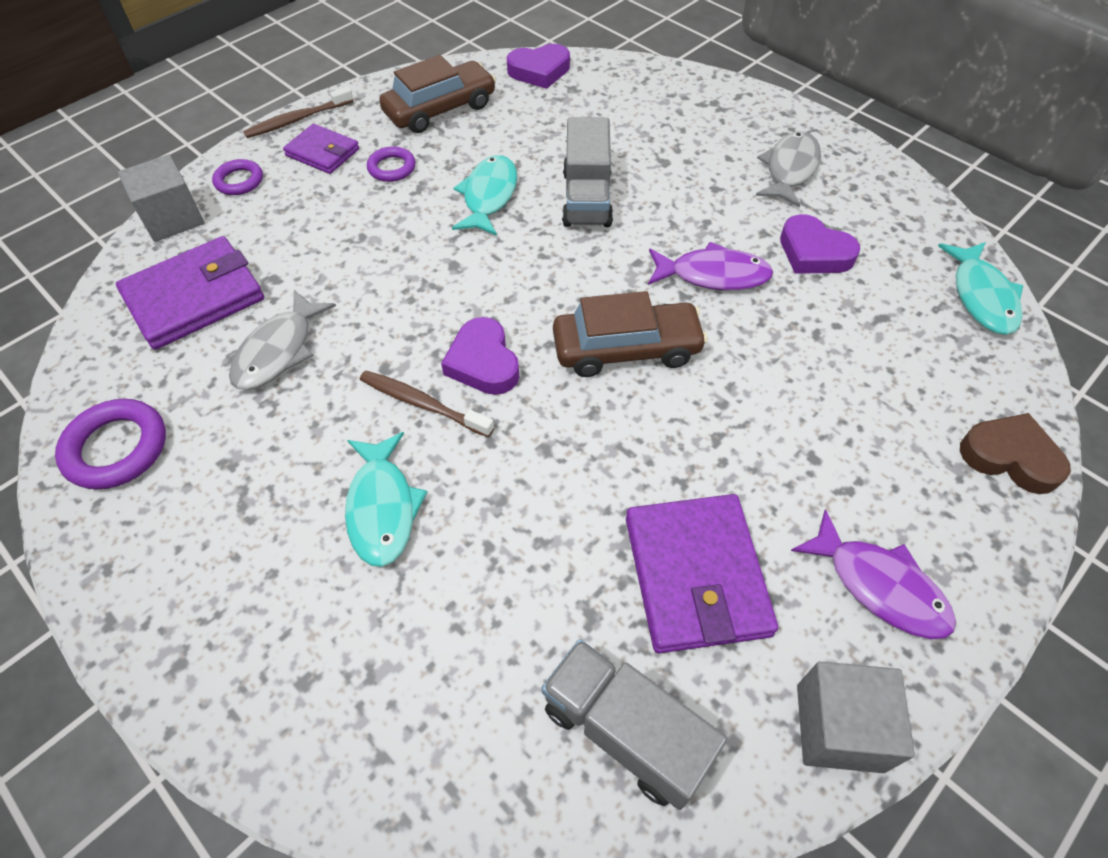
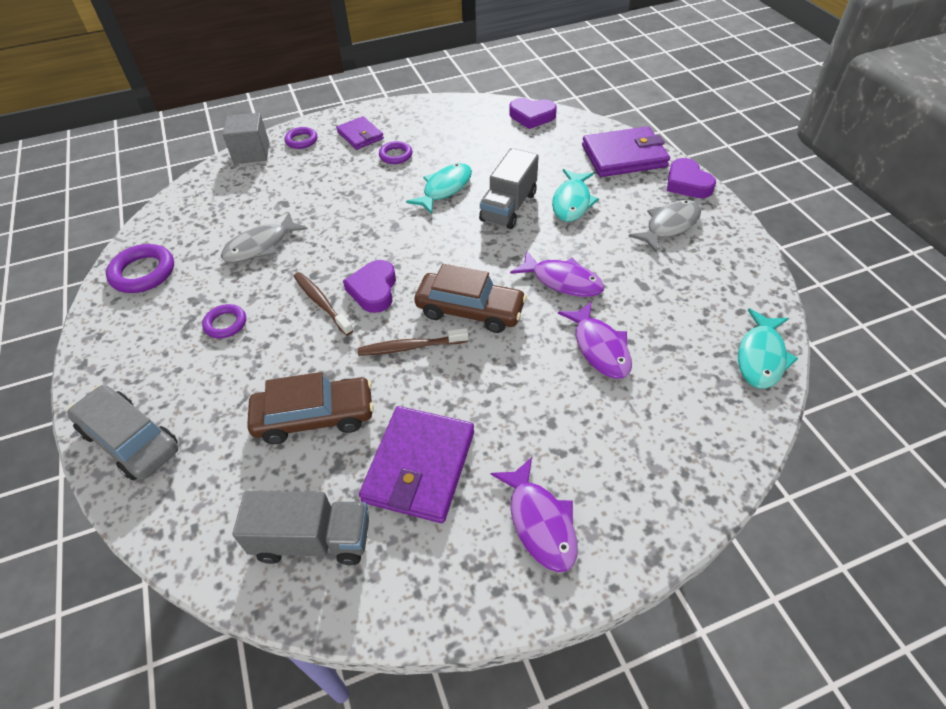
camera: 25 degrees right, 5 degrees down
purple wallet [116,236,264,350] -> purple wallet moved to [582,126,670,177]
brown toothbrush [243,86,354,138] -> brown toothbrush moved to [358,328,469,356]
turquoise fish [345,432,427,567] -> turquoise fish moved to [552,169,599,222]
brown car [379,55,496,133] -> brown car moved to [247,372,374,444]
grey truck [541,639,727,810] -> grey truck turned 120 degrees clockwise [233,491,369,565]
purple heart [780,214,860,274] -> purple heart moved to [667,158,716,198]
grey cube [797,662,915,773] -> none
brown heart [960,413,1071,494] -> none
none -> grey car [67,385,178,481]
none -> purple ring [202,304,246,338]
none -> purple fish [558,301,632,379]

